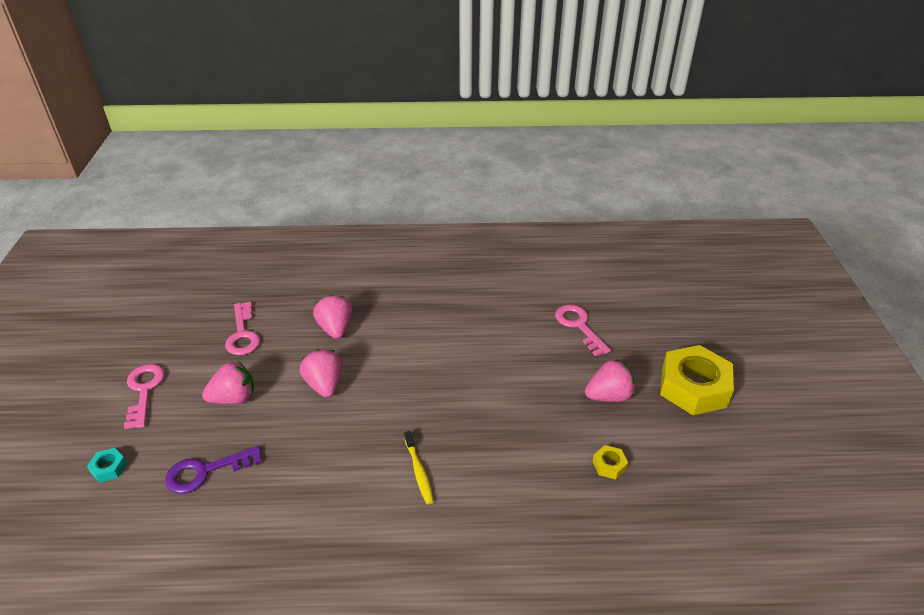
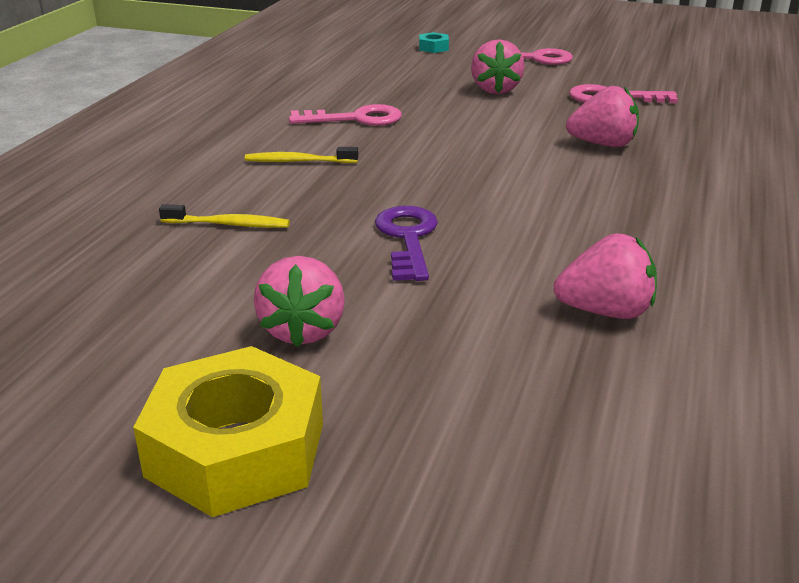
camera: 110 degrees right, 10 degrees down
purple key [165,445,262,494] -> purple key moved to [375,206,438,281]
pink strawberry [300,349,342,398] -> pink strawberry moved to [554,233,657,319]
pink key [555,304,611,357] -> pink key moved to [289,104,402,126]
yellow nut [593,445,628,479] -> none
none -> yellow toothbrush [159,204,290,228]

